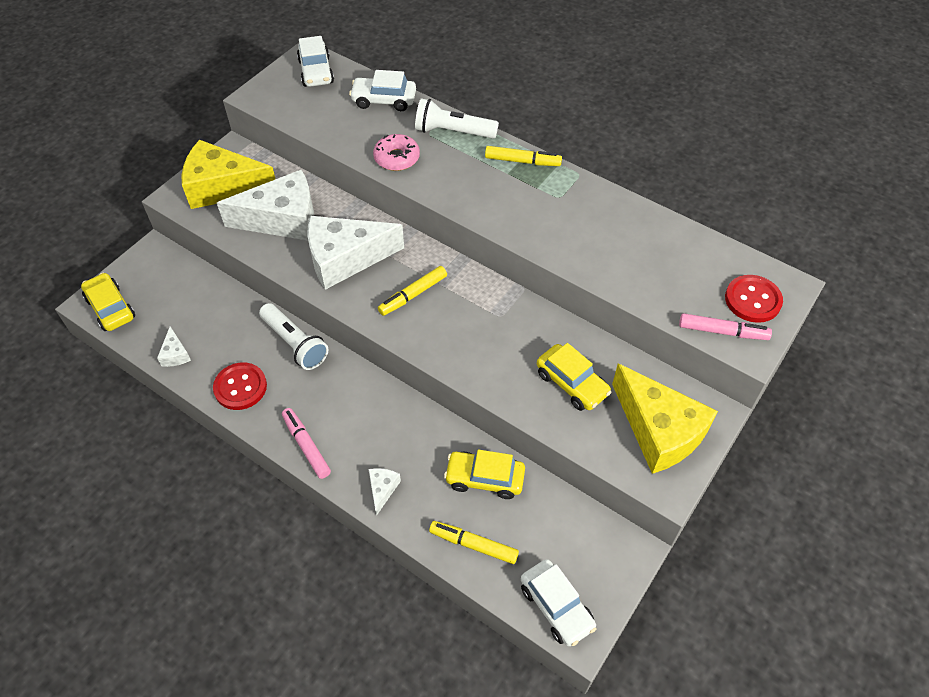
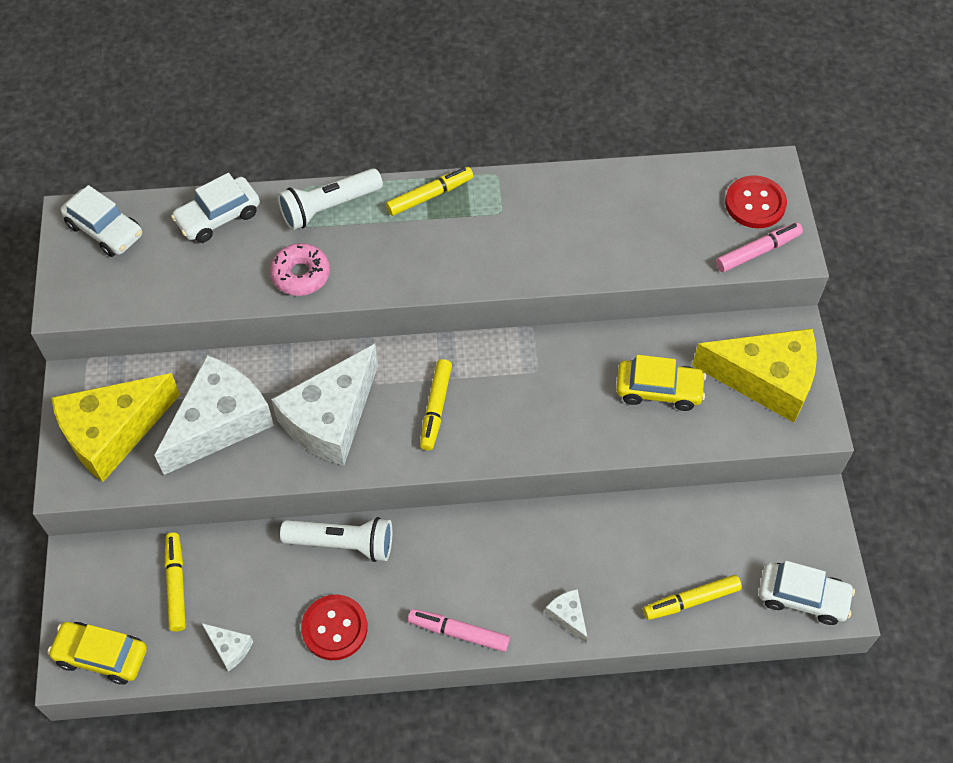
camera: 40 degrees left, 5 degrees up
yellow car [444,450,525,499] -> none
none -> yellow marker [165,533,186,632]

